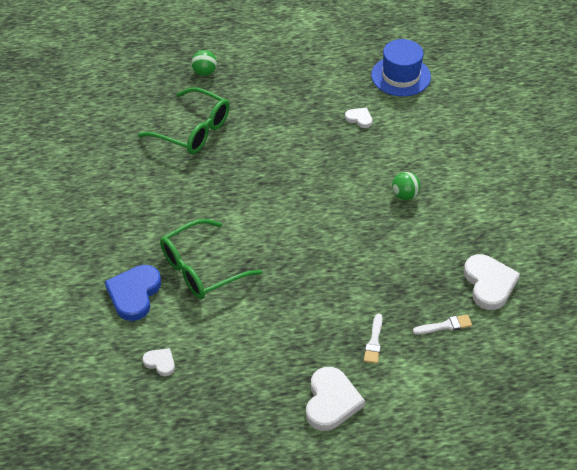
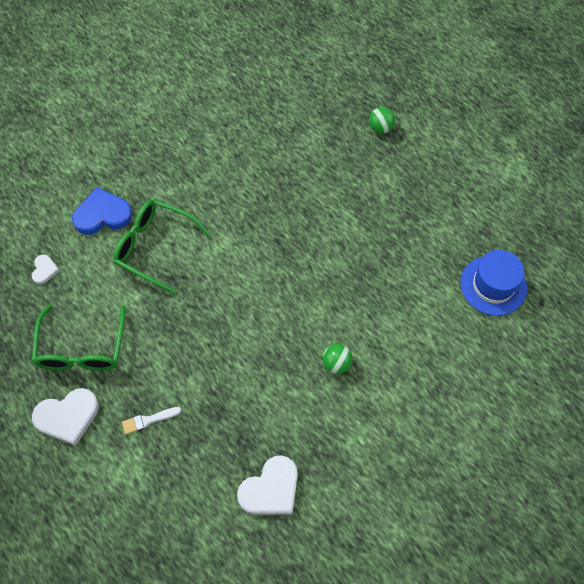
camera: 60 degrees right, 15 degrees up
green glasses [138,87,230,154] -> green glasses moved to [32,304,125,371]
white heart [345,108,373,128] -> none
white brush [413,315,472,335] -> none

